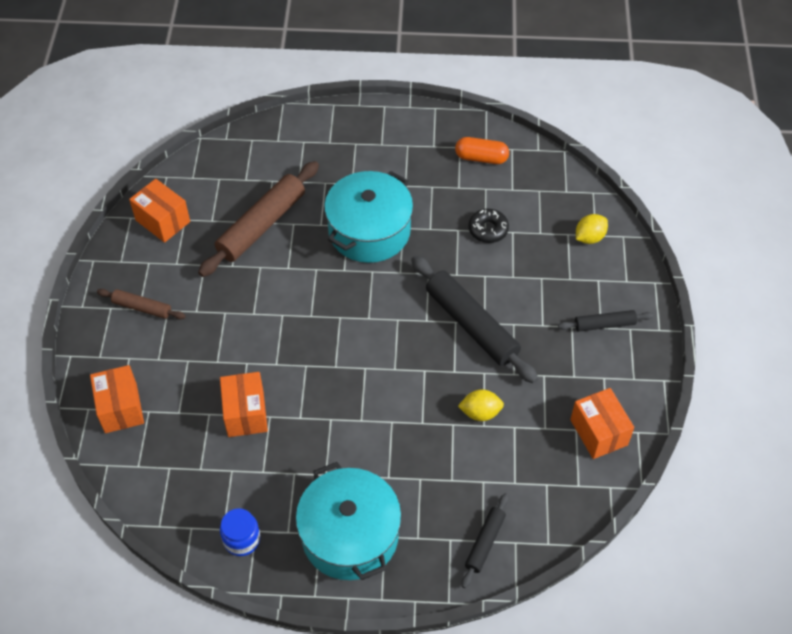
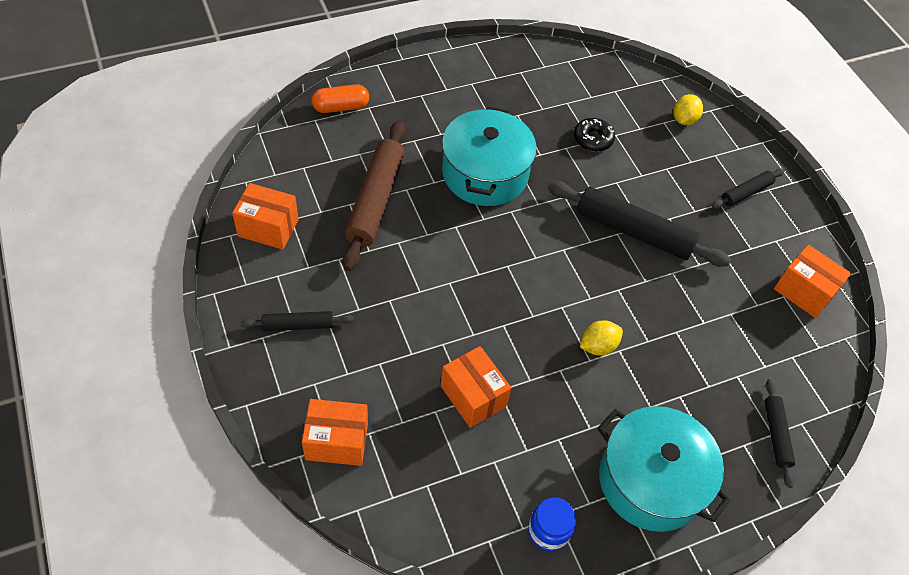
camera: 30 degrees left, 0 degrees up
orange box [90,365,144,433] -> orange box turned 45 degrees counterclockwise [302,399,368,466]
brown rolling pin [97,289,186,319] -> black rolling pin [241,311,354,331]
orange capsule [455,137,509,164] -> orange capsule moved to [312,84,369,113]
yellow lemon [458,389,504,421] -> yellow lemon moved to [580,321,623,355]

